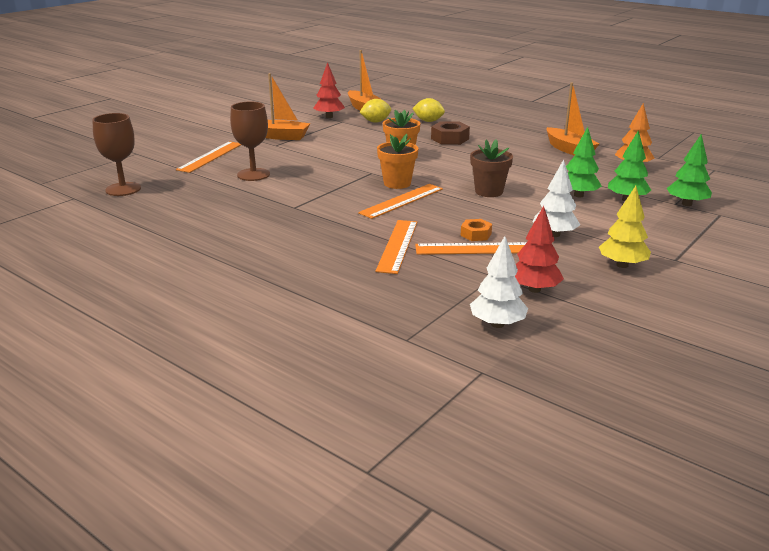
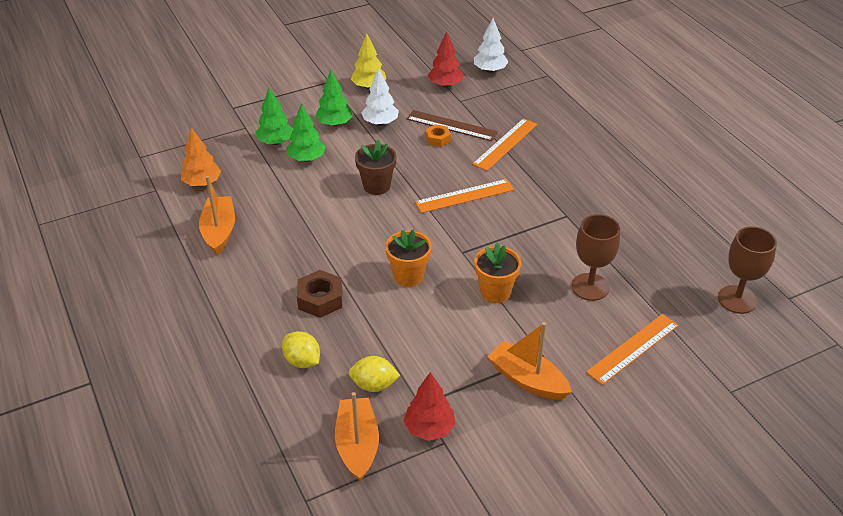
camera: 155 degrees left, 15 degrees up
orange flower pot [377,134,418,189] -> orange flower pot moved to [474,242,521,303]
orange ruler [415,242,527,255] -> brown ruler [407,110,498,141]
green tree [667,134,712,206] -> green tree moved to [315,70,353,126]

